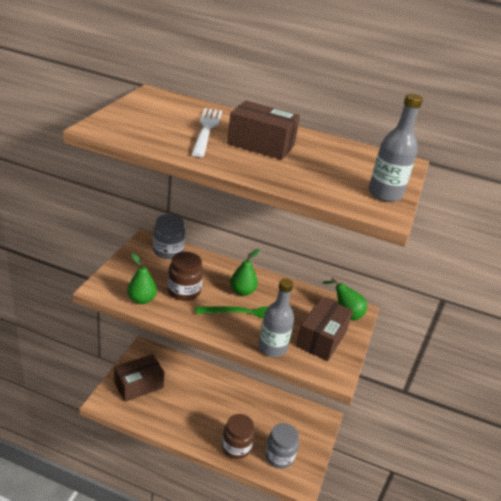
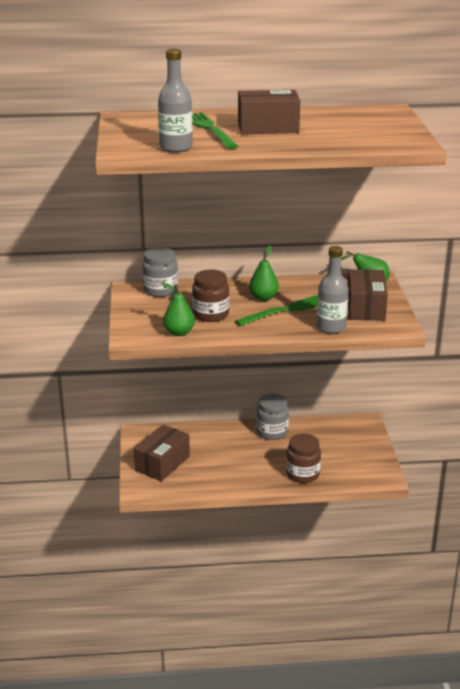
camera: 20 degrees left, 5 degrees down
white fork [192,108,222,157] -> green fork [192,112,238,149]
grey jar [265,423,299,469] -> grey jar moved to [256,394,289,440]
grey bottle [369,94,423,202] -> grey bottle moved to [158,49,193,153]

